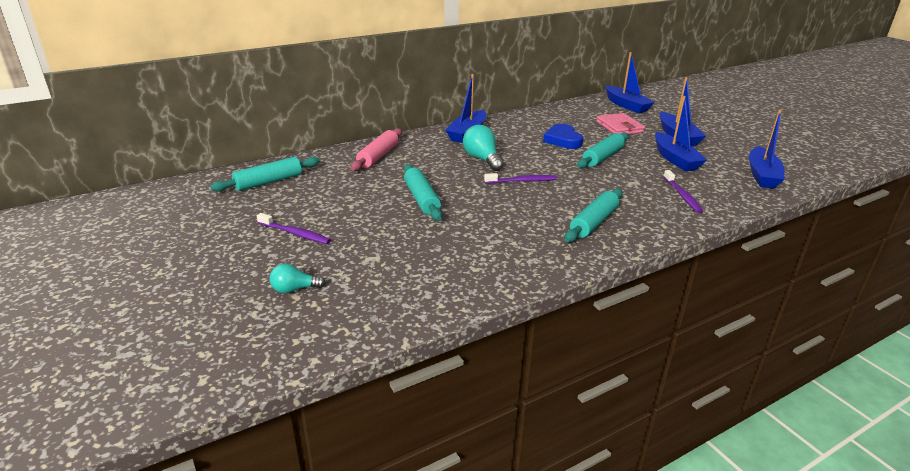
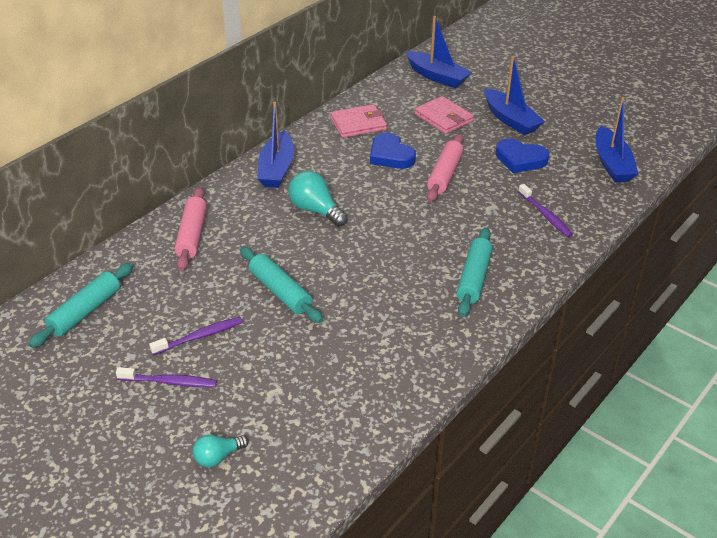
camera: 20 degrees left, 10 degrees up
purple toothbrush [484,173,557,184] -> purple toothbrush moved to [149,317,243,355]
turquoise rolling pin [577,132,628,168] -> pink rolling pin [427,134,464,202]
blue boat [655,96,707,171] -> blue heart [496,138,549,173]
none -> pink wallet [330,104,387,138]

